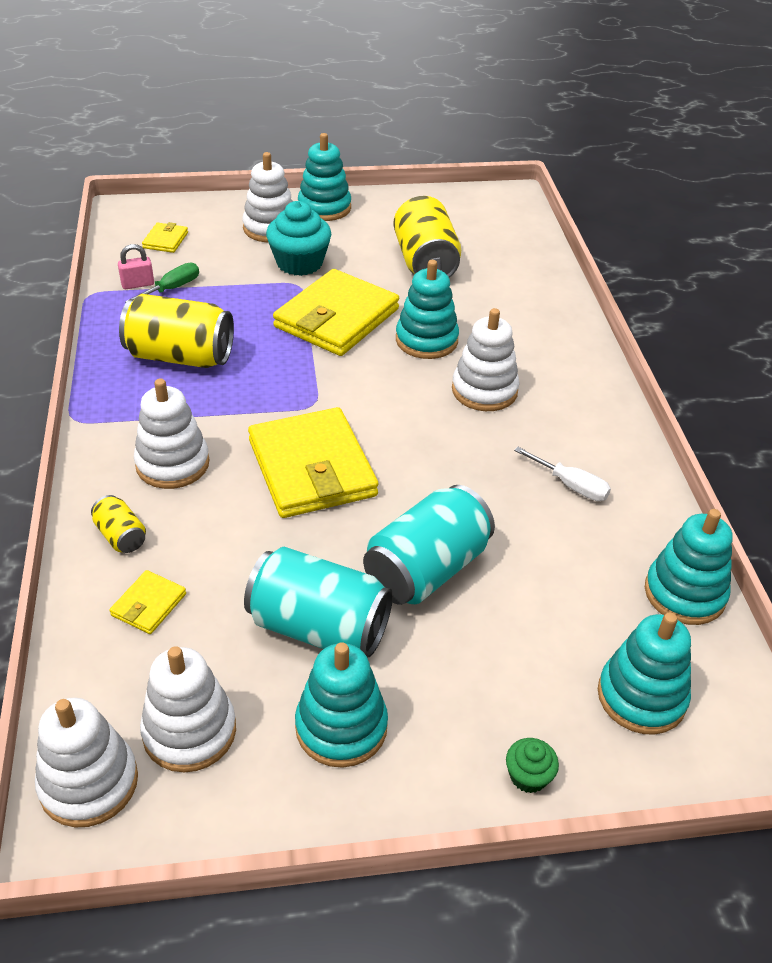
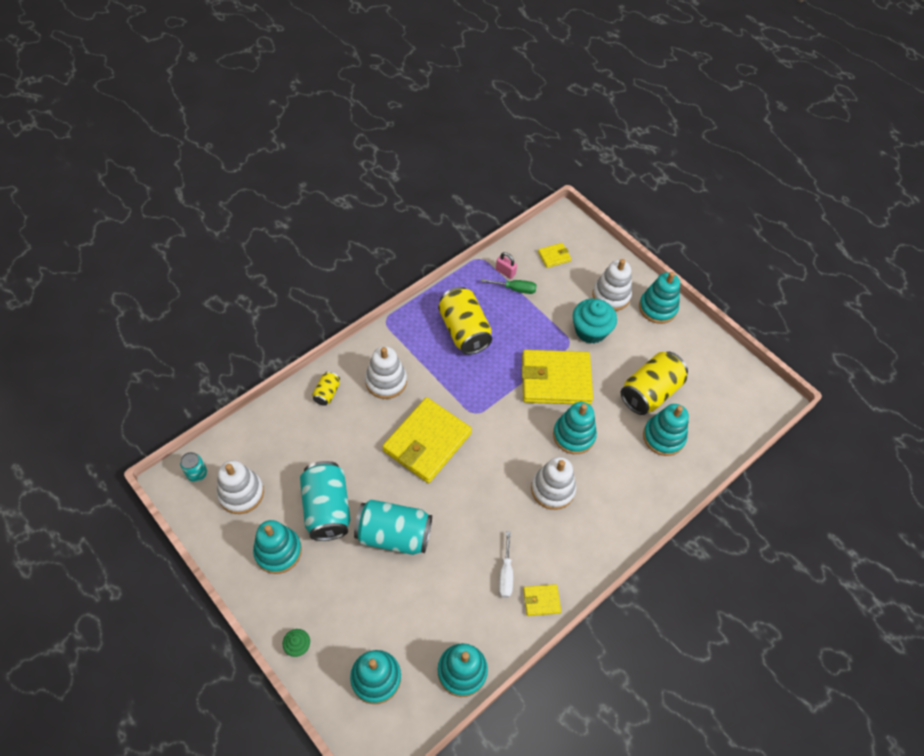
camera: 55 degrees right, 15 degrees up
white stacking toy [35,698,138,828] -> turquoise can [180,452,207,482]
yellow wallet [110,570,186,634] -> yellow wallet moved to [523,584,561,616]
none -> turquoise stacking toy [643,404,689,456]

